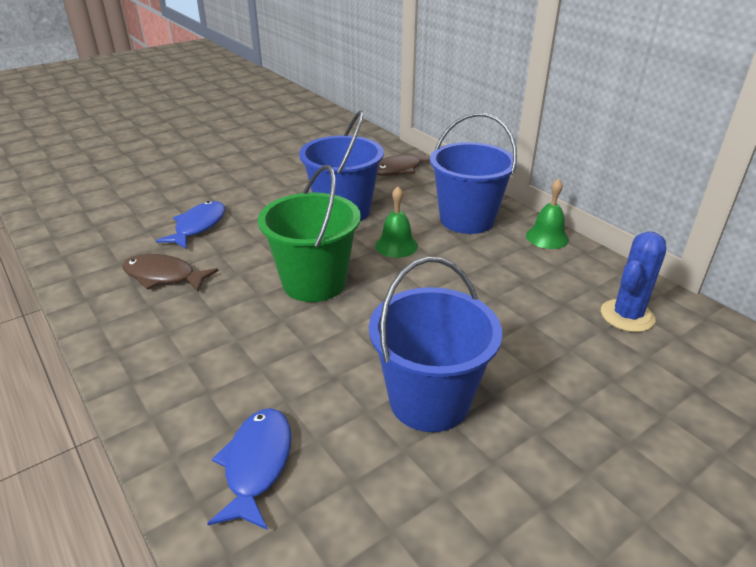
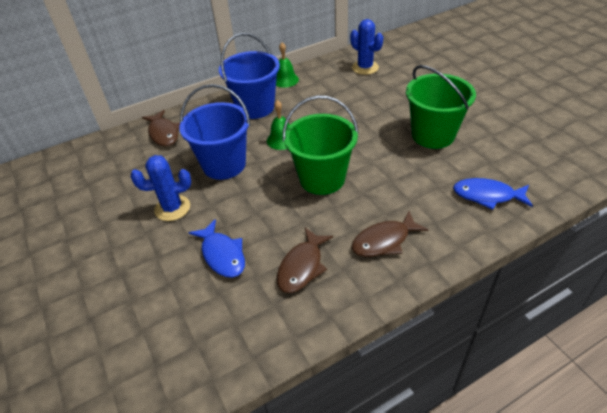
camera: 80 degrees left, 10 degrees up
blue fish [156,201,225,249] -> blue fish turned 150 degrees counterclockwise [189,219,245,278]
blue bucket [369,257,502,432] -> green bucket [406,65,476,149]
none -> blue cactus [131,155,191,221]
none -> brown fish [351,211,428,257]

